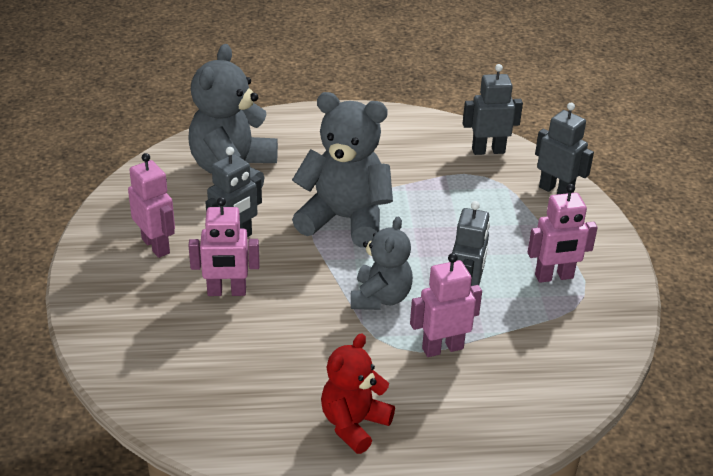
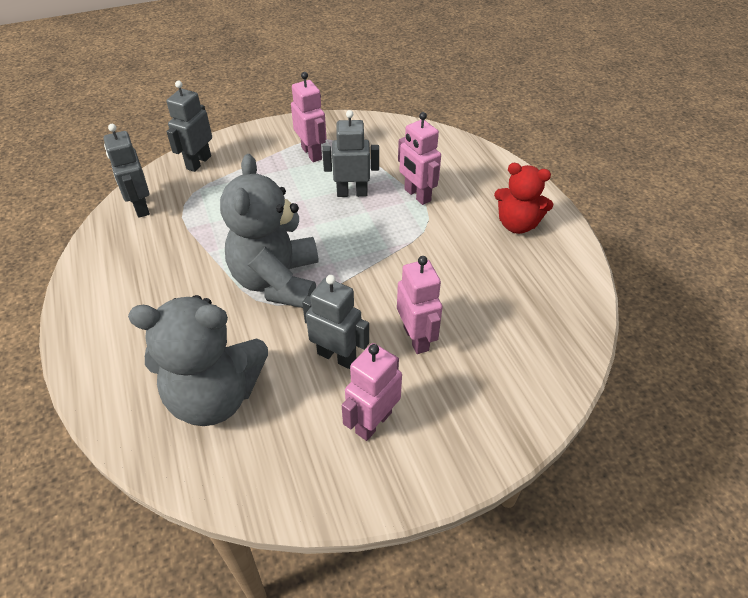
camera: 105 degrees left, 10 degrees up
grey teddy bear [351,216,413,310] -> none

